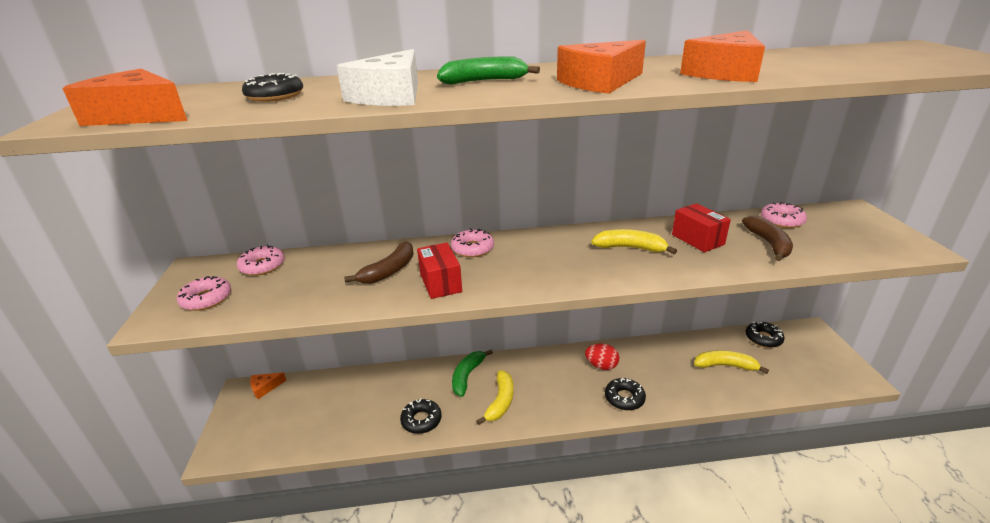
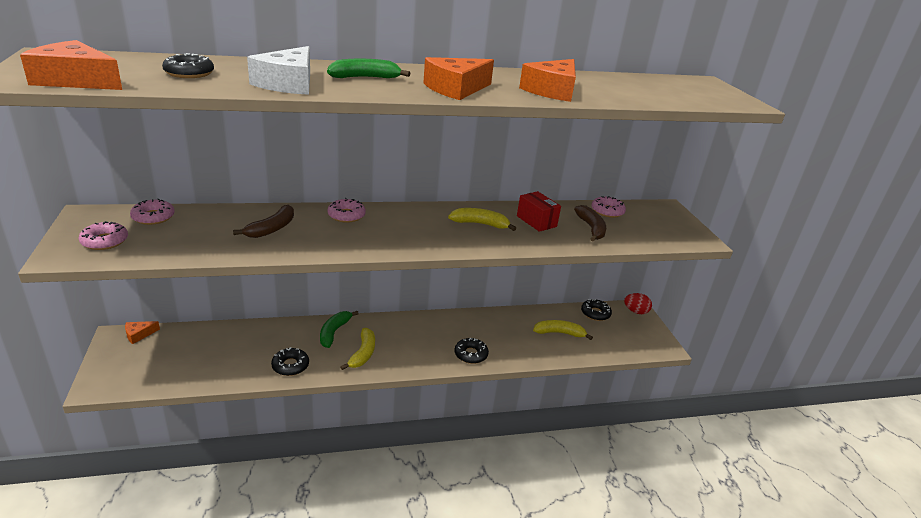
camera: 10 degrees left, 0 degrees up
red box [417,243,462,299] -> none
red egg [585,343,619,370] -> red egg moved to [624,293,652,314]

